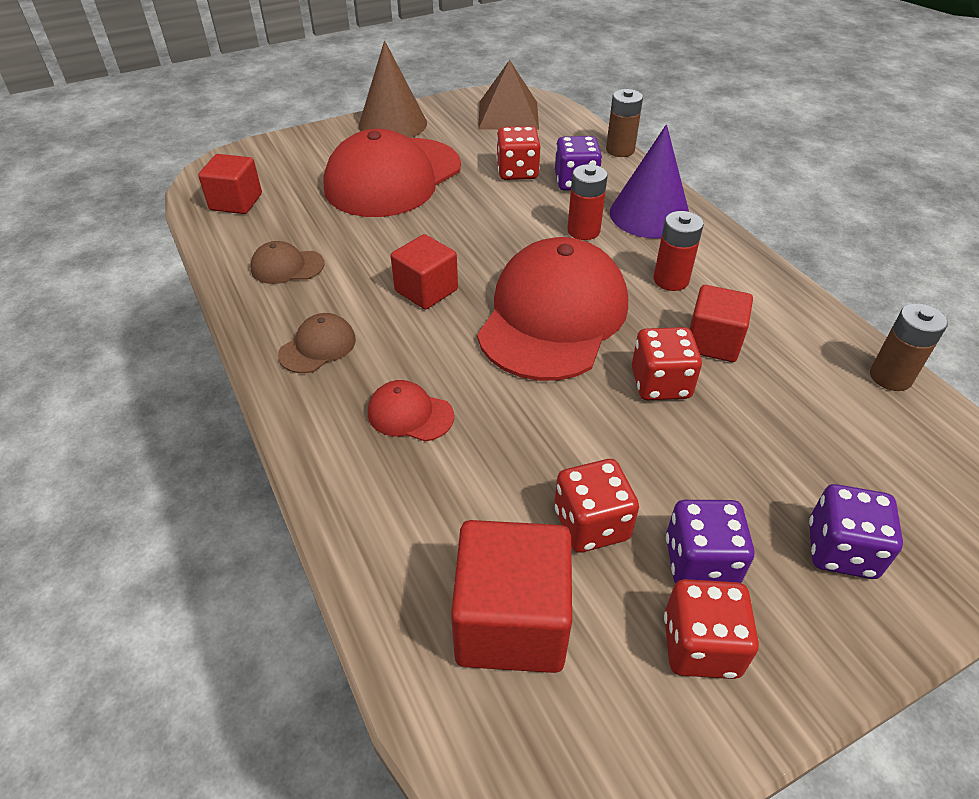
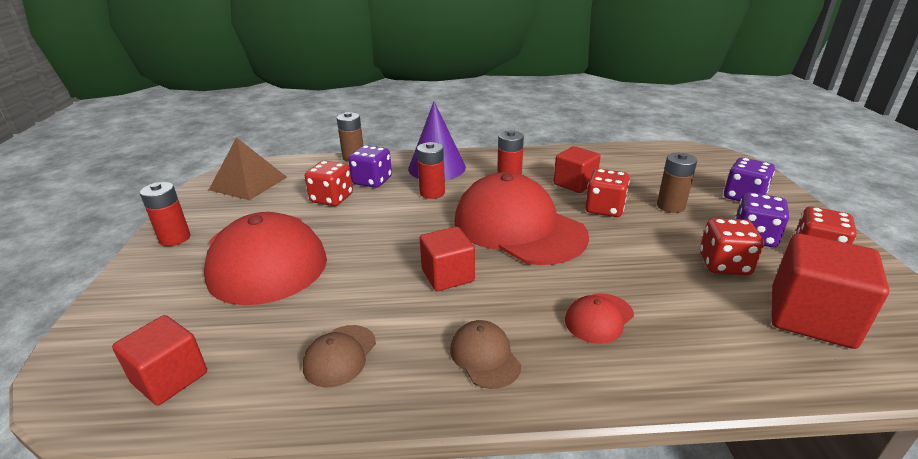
camera: 65 degrees left, 15 degrees down
brown cone [359,41,427,138] -> red battery [140,182,191,246]
brown battery [870,303,948,391] -> brown battery moved to [657,153,697,213]

